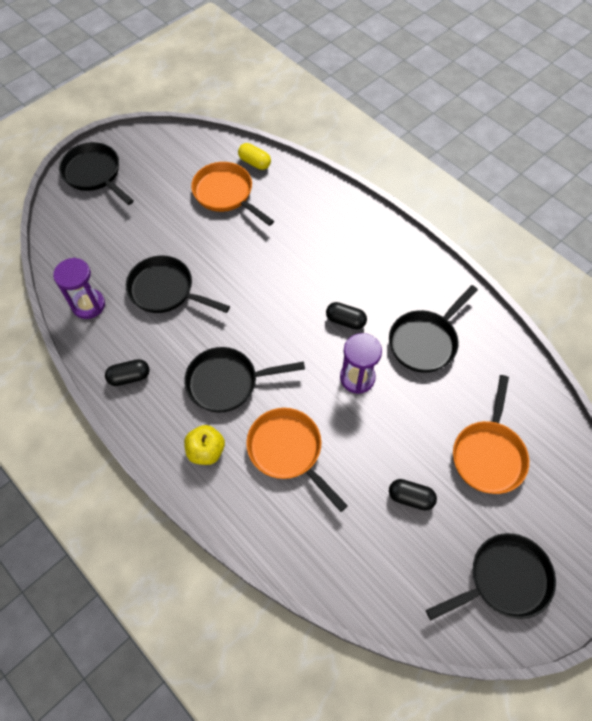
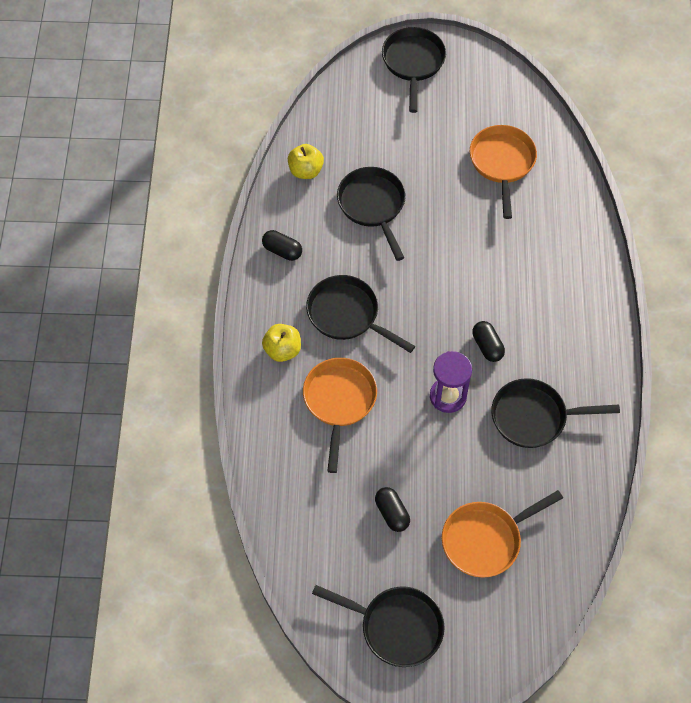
camera: 45 degrees right, 0 degrees up
purple hourglass [53,258,105,319] -> yellow apple [288,144,324,179]
yellow capsule [238,143,271,170] -> none

